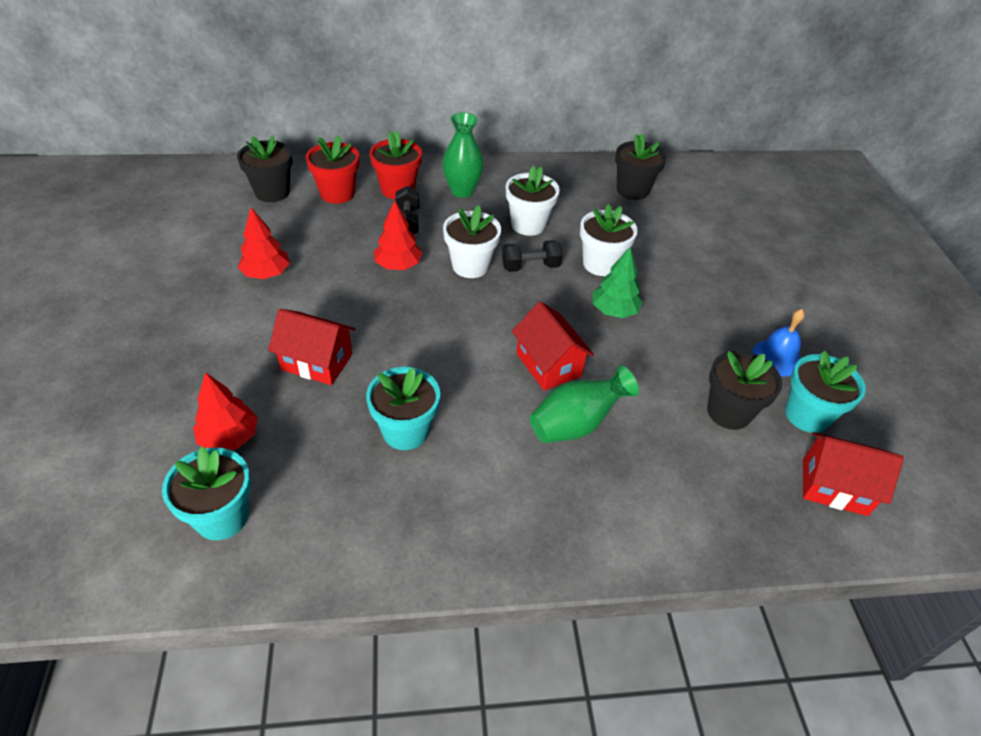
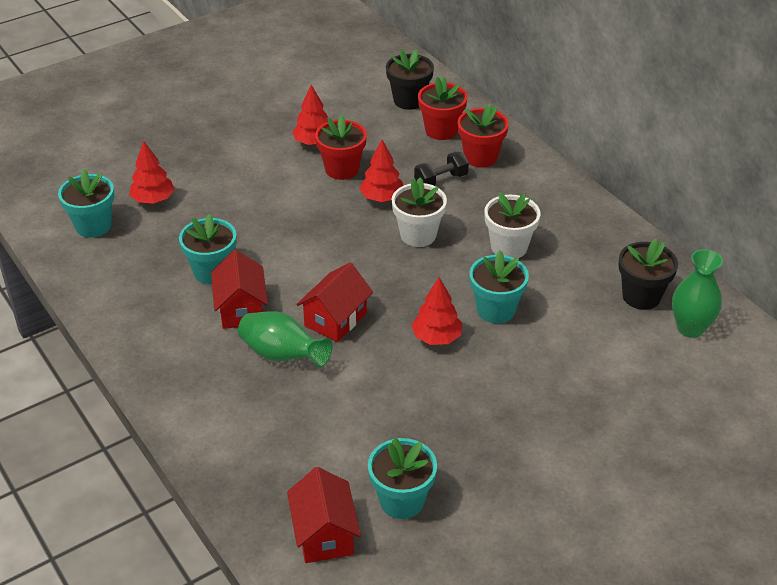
camera: 65 degrees right, 5 degrees down
red house [268,309,355,385] -> red house moved to [211,250,268,329]
green vase [442,113,484,198] -> green vase moved to [672,249,723,338]
black dumbbell [502,240,563,272] -> none
white flower pot [580,204,638,276] -> turquoise flower pot [469,250,529,324]
green tree [593,247,643,318] -> red tree [411,277,462,345]
black flower pot [707,351,782,430] -> none
blue bell [752,309,805,376] -> none
none -> red flower pot [315,115,367,180]

